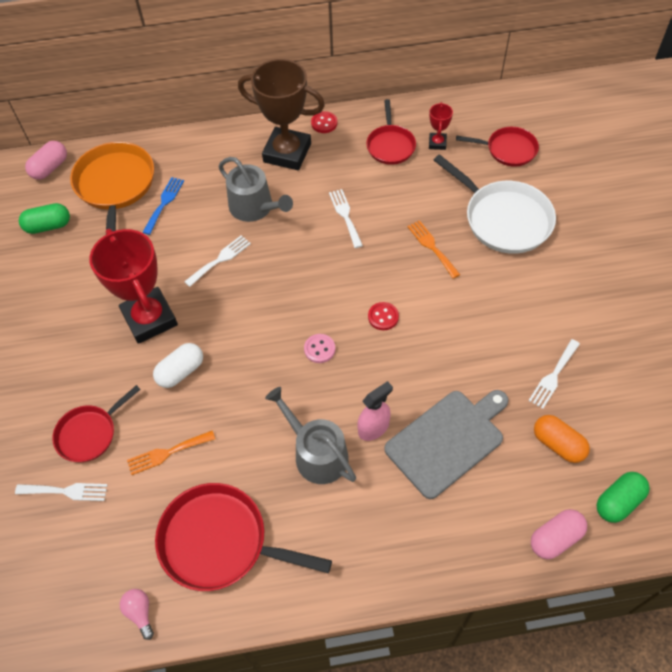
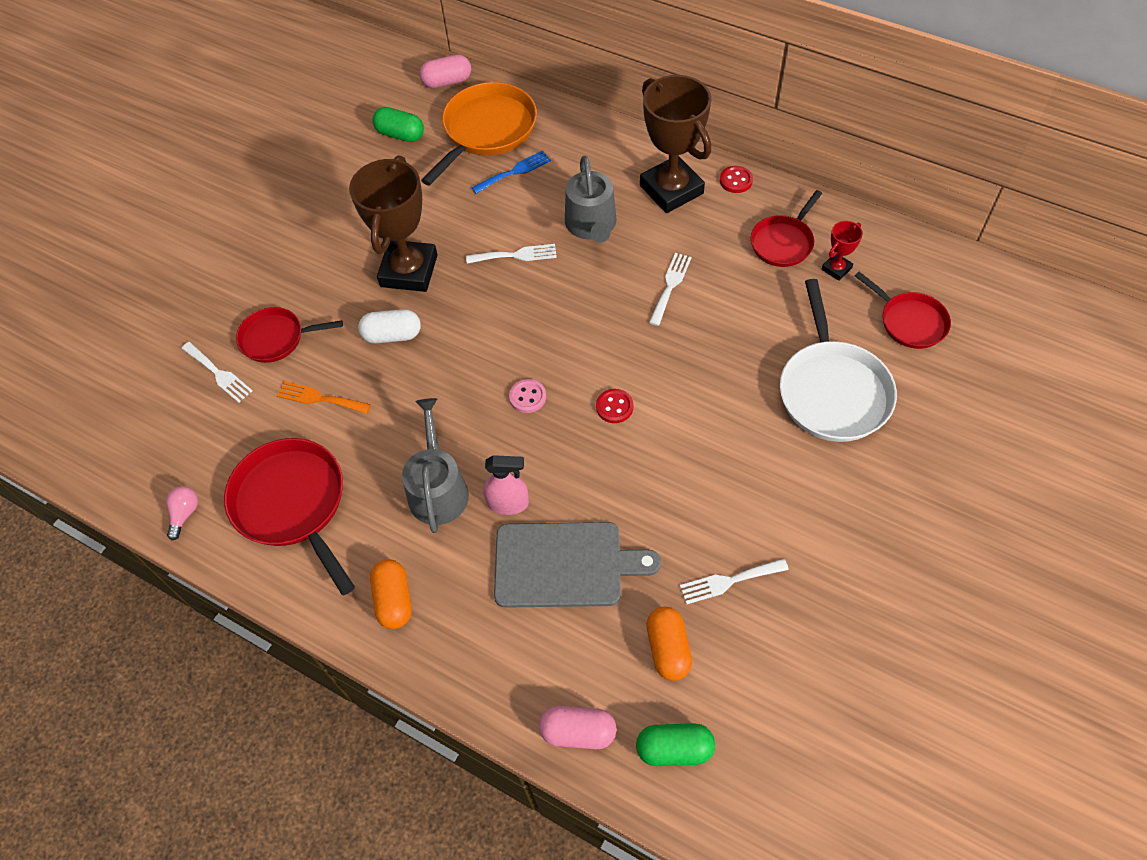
camera: 40 degrees right, 0 degrees up
red trophy [89,229,178,344] -> brown trophy [349,155,438,292]
orange fork [407,220,460,279] -> none
none -> orange capsule [370,559,411,629]

